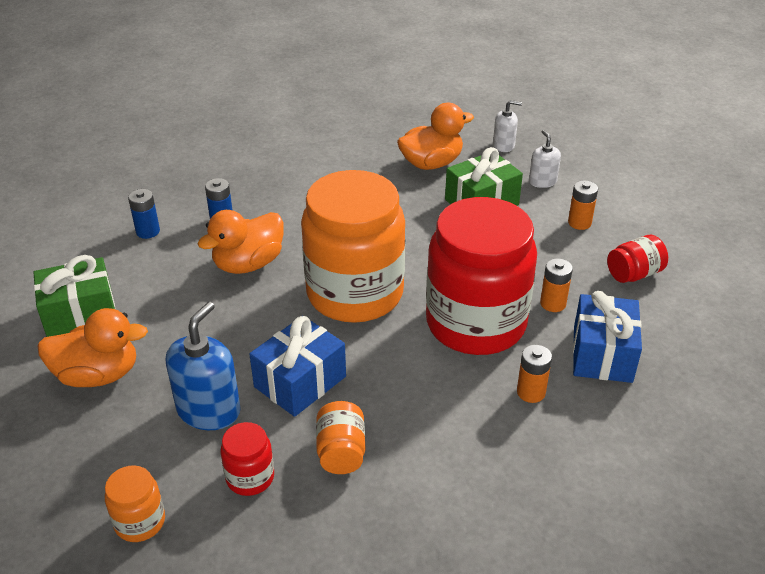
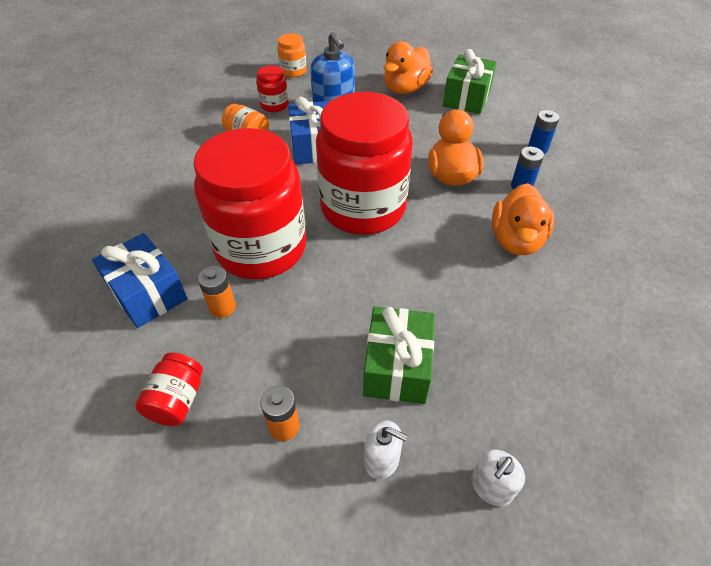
camera: 130 degrees right, 10 degrees up
orange jar [301,170,406,323] -> red jar [316,92,413,235]
orange duck [397,103,474,170] -> orange duck moved to [492,183,554,255]
orange battery [517,345,552,403] -> none

